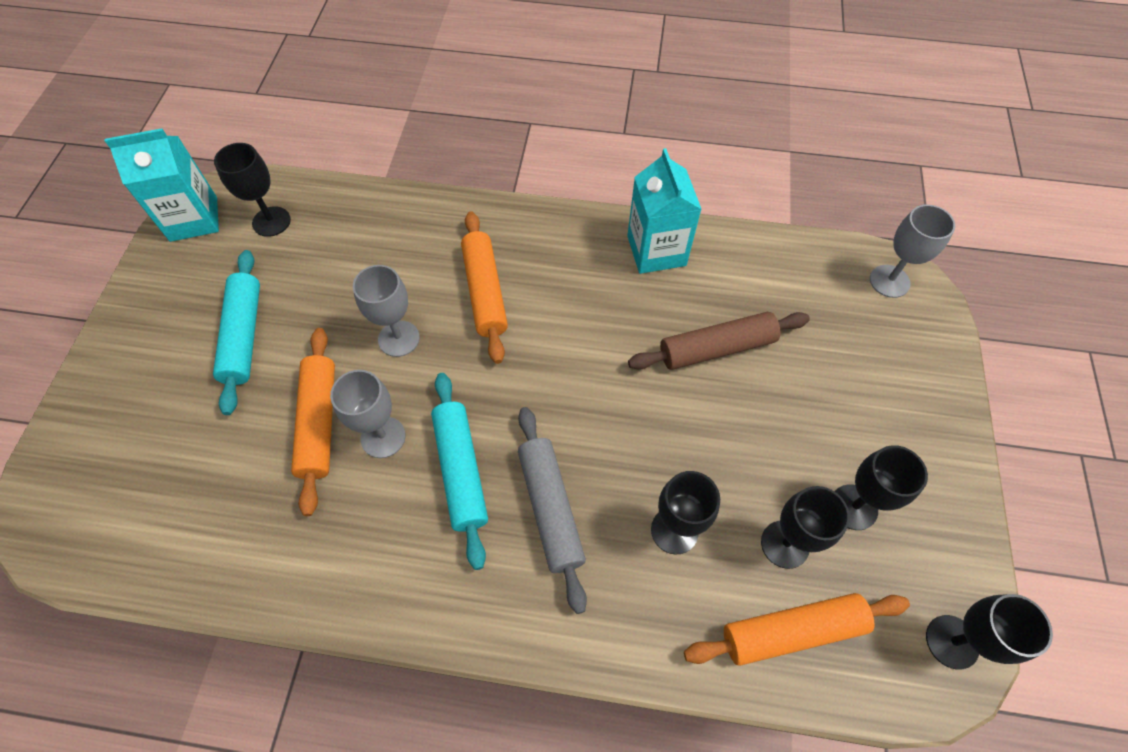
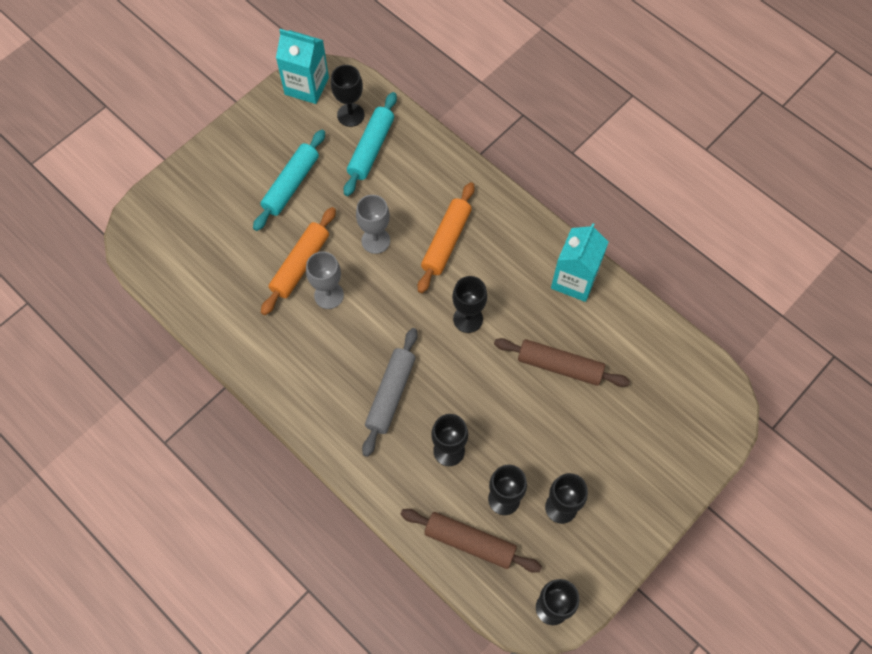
camera: 35 degrees right, 5 degrees up
turquoise rolling pin [431,373,488,570] -> turquoise rolling pin moved to [344,92,397,196]
orange rolling pin [684,593,910,666] -> brown rolling pin [400,509,542,573]
grey goblet [870,204,955,298] -> none
none -> black goblet [452,276,487,333]

